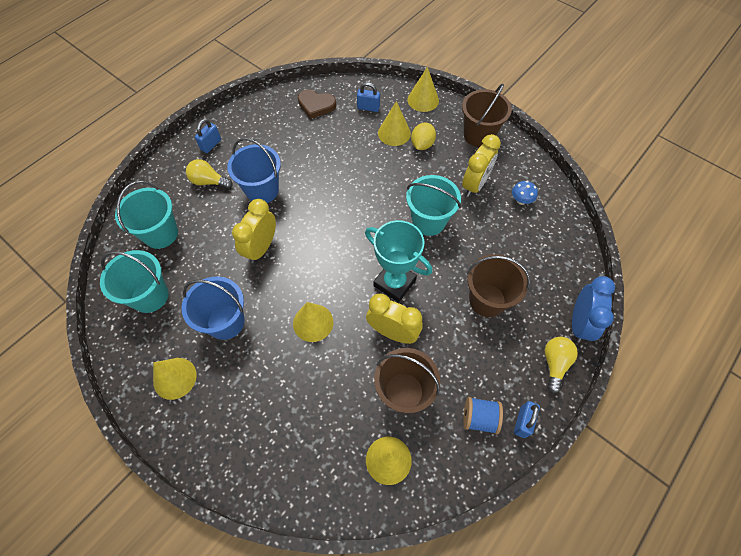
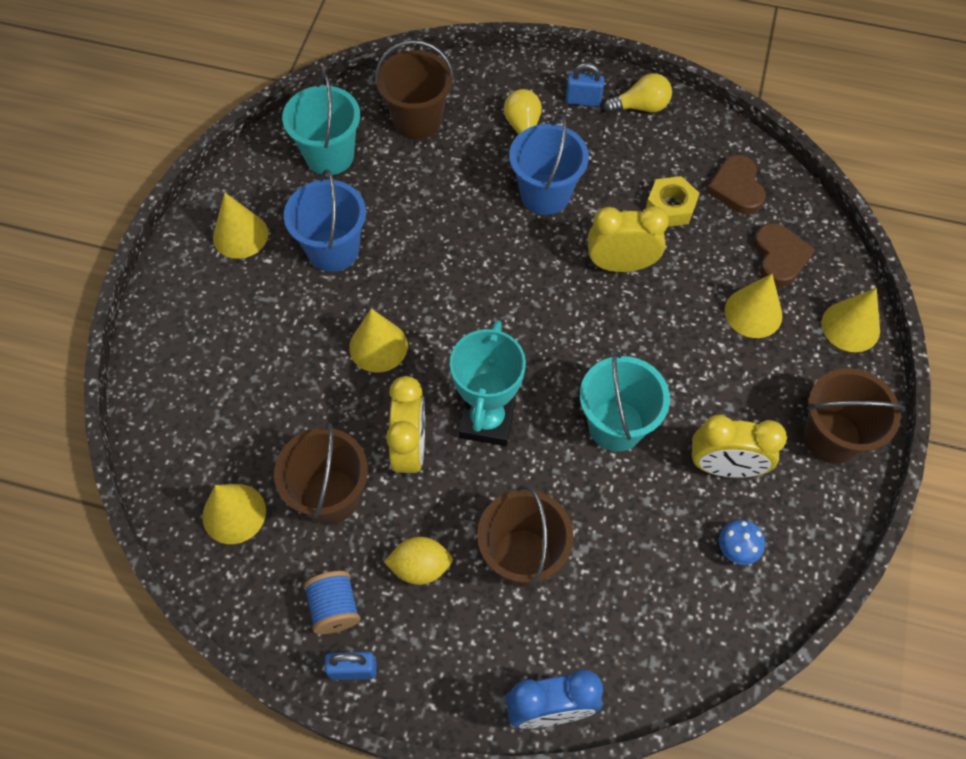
camera: 65 degrees right, 0 degrees up
turquoise bucket [115,181,178,249] -> brown bucket [375,40,454,139]
yellow clock [232,199,276,263] -> yellow clock moved to [588,206,669,272]
blue padlock [357,82,380,112] -> brown heart [754,223,815,287]
yellow lemon [411,123,436,150] -> yellow lemon moved to [384,537,453,585]
yellow light bulb [545,337,578,393] -> yellow light bulb moved to [603,73,672,113]
none -> yellow nut [646,176,699,227]

